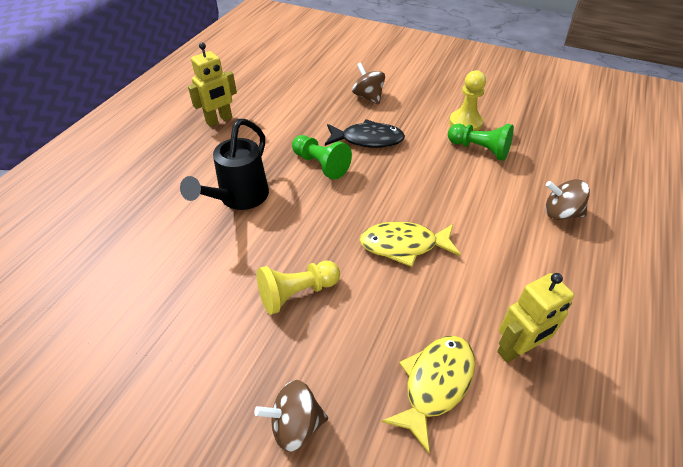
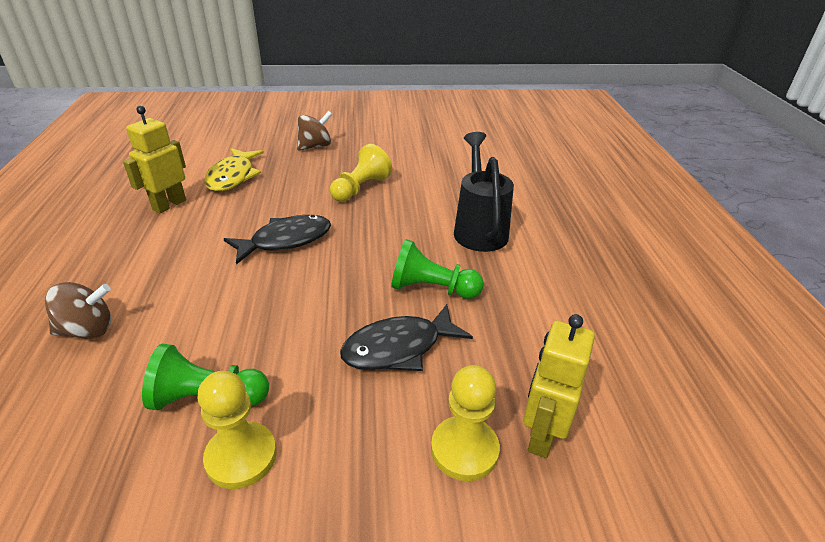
camera: 150 degrees right, 10 degrees down
yellow robot [188,43,237,127] -> yellow robot moved to [523,314,595,458]
brown spinning top [352,63,385,104] -> yellow pawn [431,365,500,481]
yellow fish [360,221,461,267] -> black fish [224,215,331,265]

